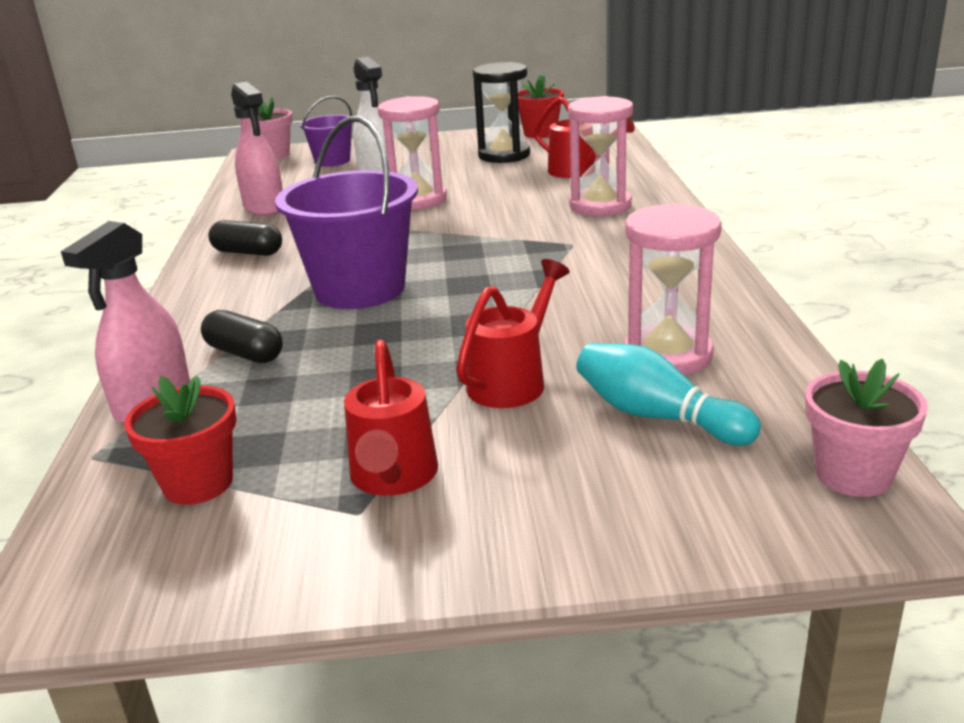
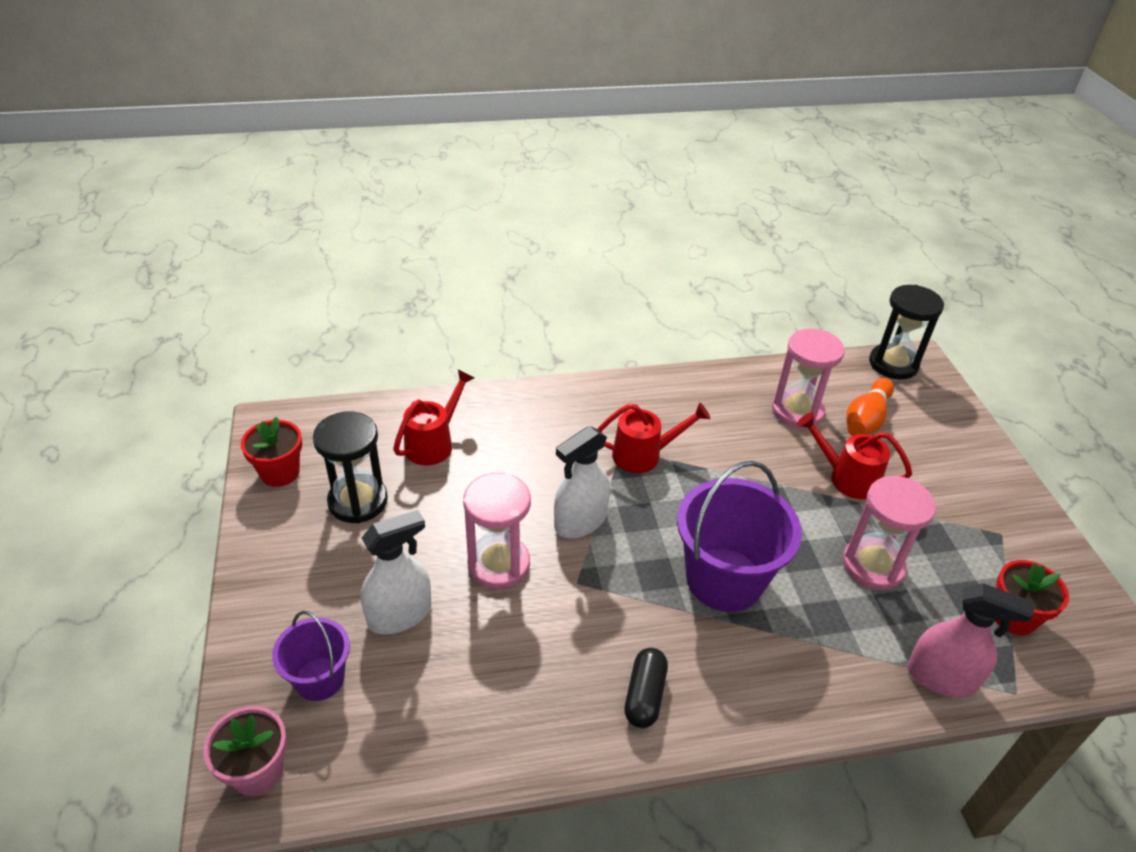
camera: 100 degrees left, 15 degrees up
black capsule [201,310,283,363] -> none
pink spray bottle [231,82,283,216] -> none
red watering can [344,340,438,496] -> red watering can moved to [598,403,711,473]
pink hourglass [568,96,633,216] -> pink hourglass moved to [843,476,936,590]
turquoise bowling pin [576,343,761,446] -> orange bowling pin [846,378,894,436]
pink flower pot [805,359,928,497] -> black hourglass [869,285,944,380]
none -> white spray bottle [554,426,610,538]

